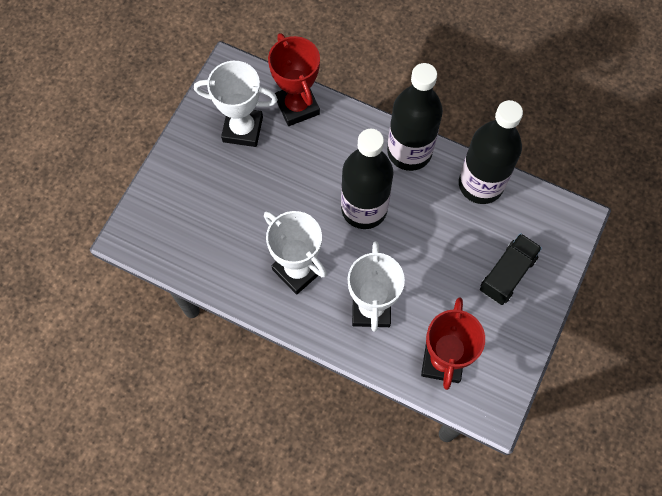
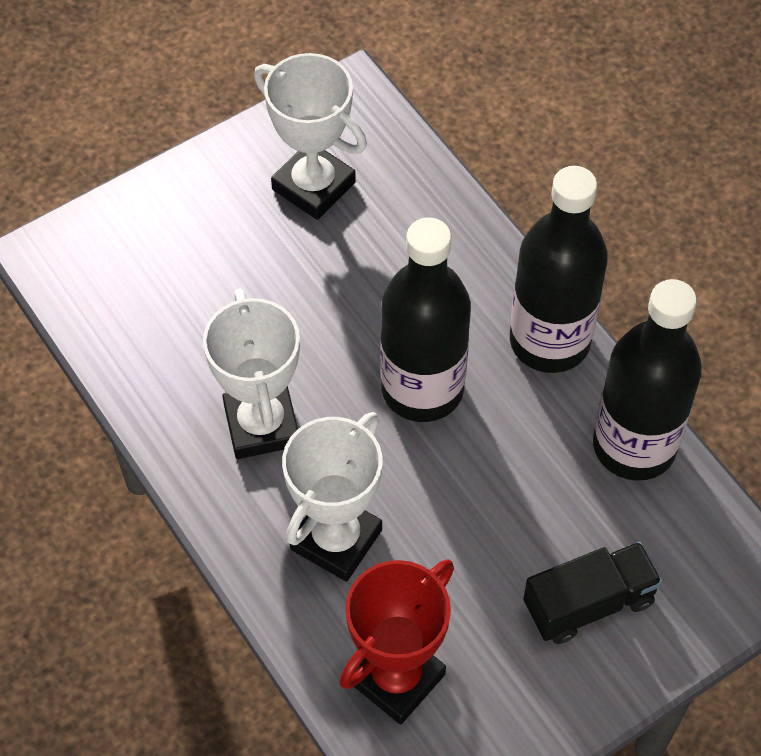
camera: 30 degrees right, 10 degrees down
red trophy [268,33,320,126] -> none

